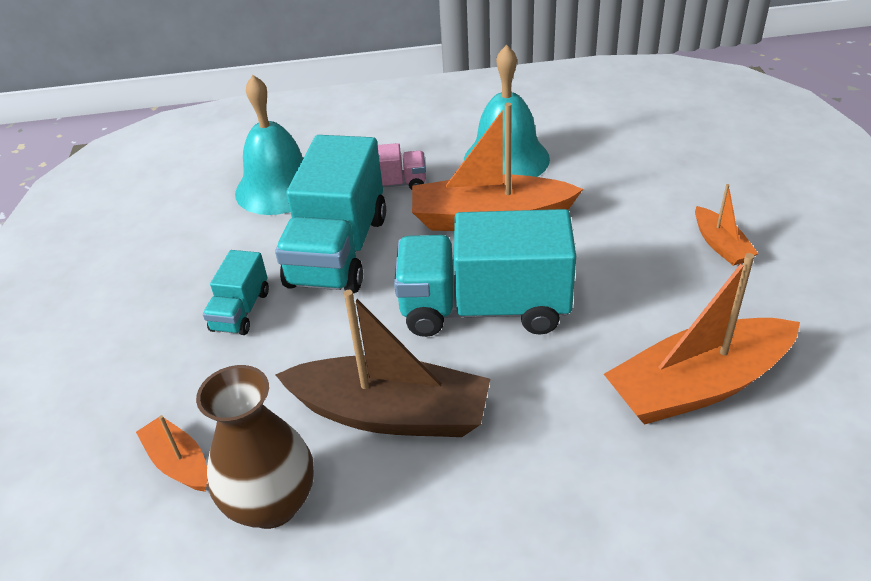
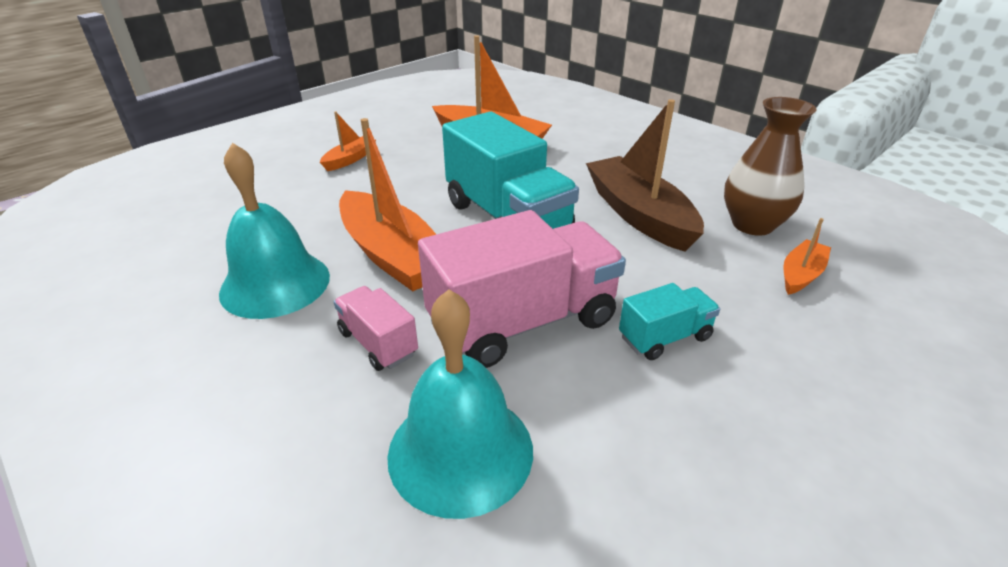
camera: 130 degrees left, 5 degrees down
orange boat [136,415,207,492] -> orange boat turned 150 degrees counterclockwise [783,218,831,295]
turquoise truck [275,135,386,294] -> pink truck [418,210,626,368]

